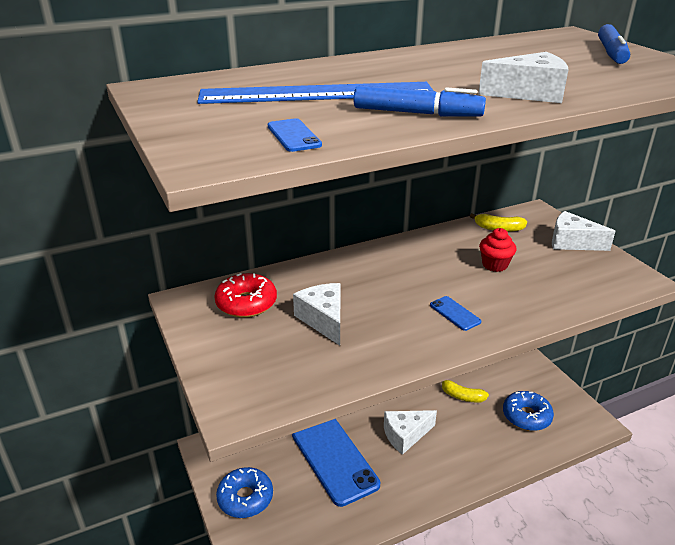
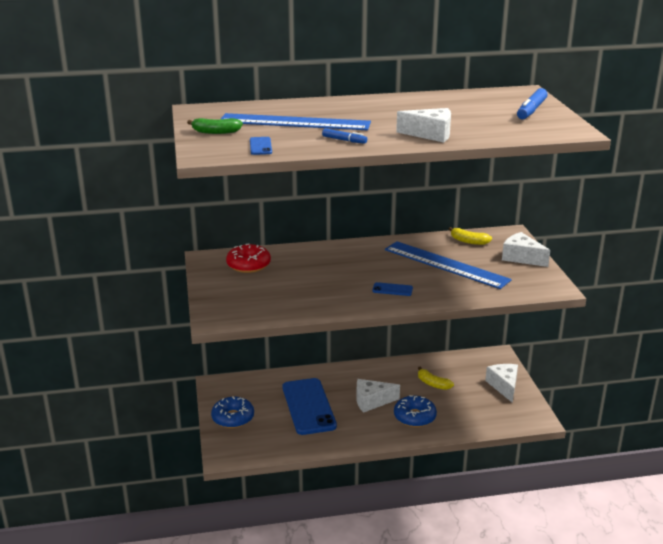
camera: 15 degrees right, 5 degrees down
white cheese [293,283,340,345] -> white cheese moved to [485,364,518,403]
blue marker [354,85,486,117] -> blue marker [322,128,367,144], size x0.59
blue phone [430,296,481,331] -> blue phone turned 60 degrees counterclockwise [372,282,413,296]
red cupcake [479,228,516,272] -> blue ruler [385,241,512,289]
blue donut [503,391,554,431] -> blue donut moved to [394,395,437,427]
none -> green banana [187,118,243,134]

